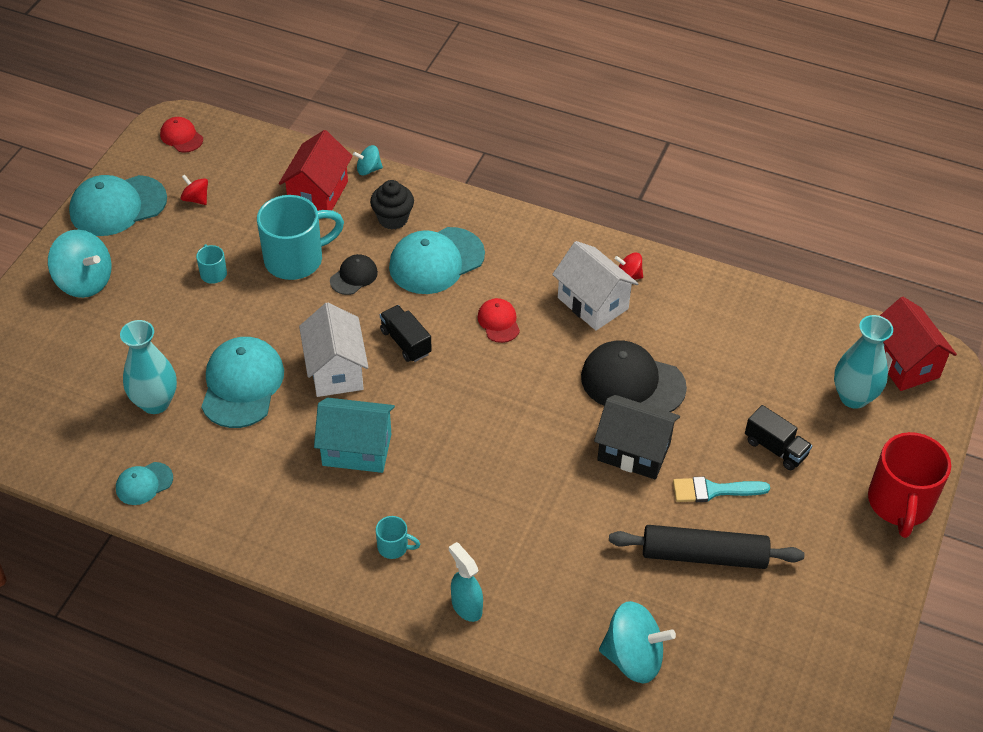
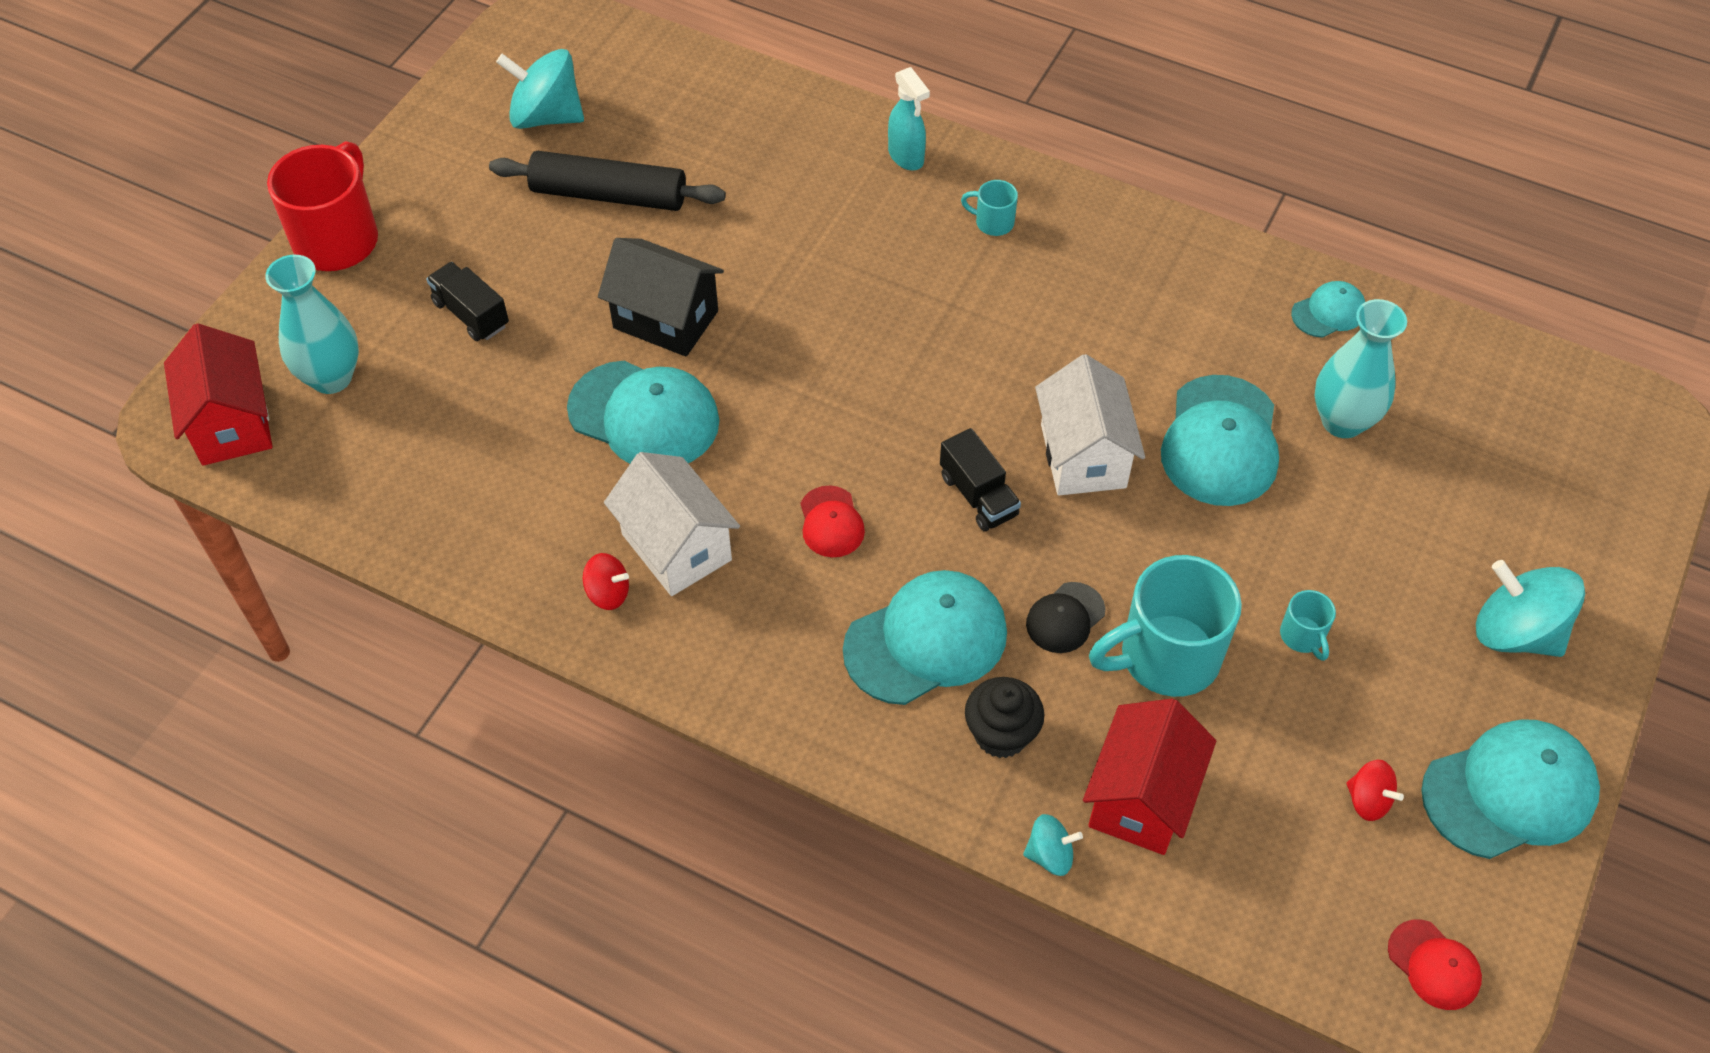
camera: 175 degrees left, 5 degrees up
turquoise house [314,398,395,473] -> none
black cap [581,341,687,412] -> turquoise cap [567,361,719,464]
turquoise spinning top [599,601,676,683] -> turquoise spinning top moved to [496,49,584,129]
turquoise brush [673,477,770,502] -> none

